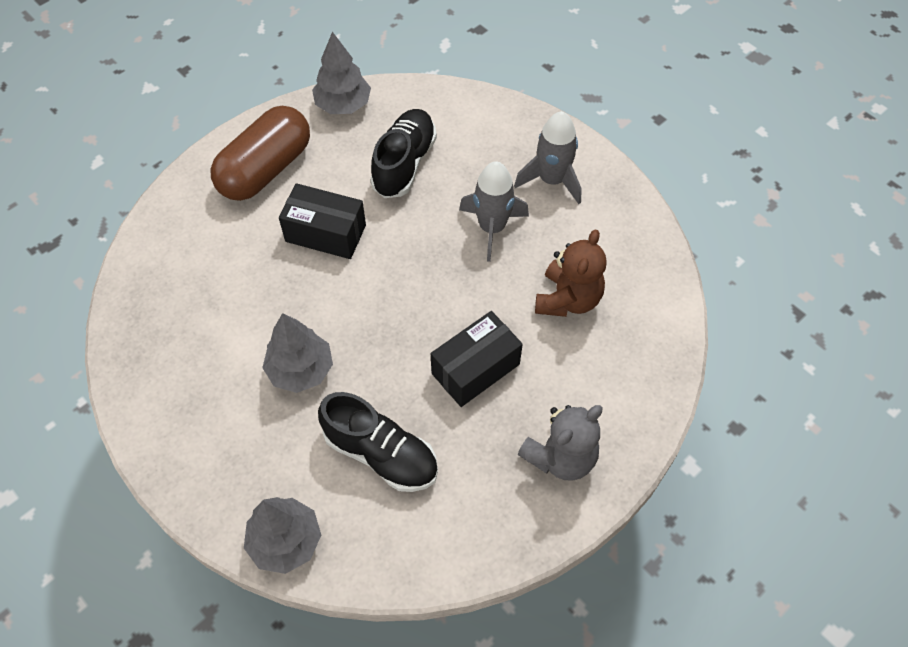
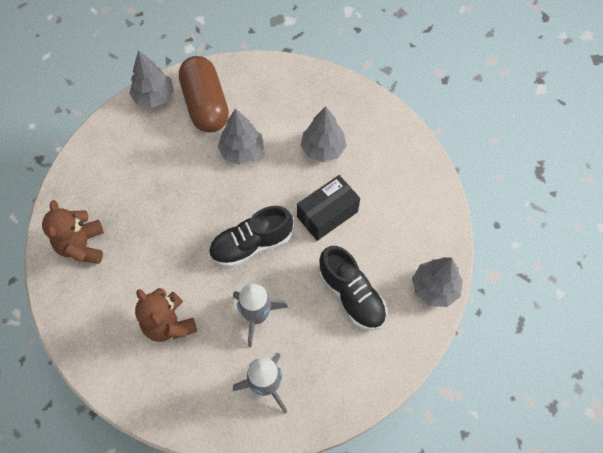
camera: 125 degrees right, 5 degrees up
brown capsule [211,106,310,201] -> brown capsule moved to [179,56,229,133]
black shoe [318,392,438,492] -> black shoe moved to [209,206,293,268]
black box [431,311,523,407] -> none
grey teddy bear [518,405,603,481] -> brown teddy bear [42,200,104,264]
none -> grey tree [301,106,347,162]

